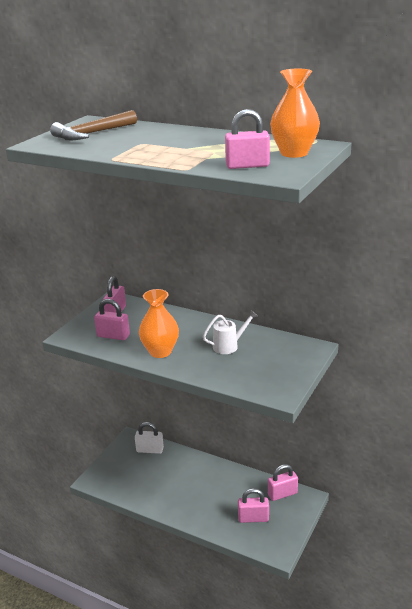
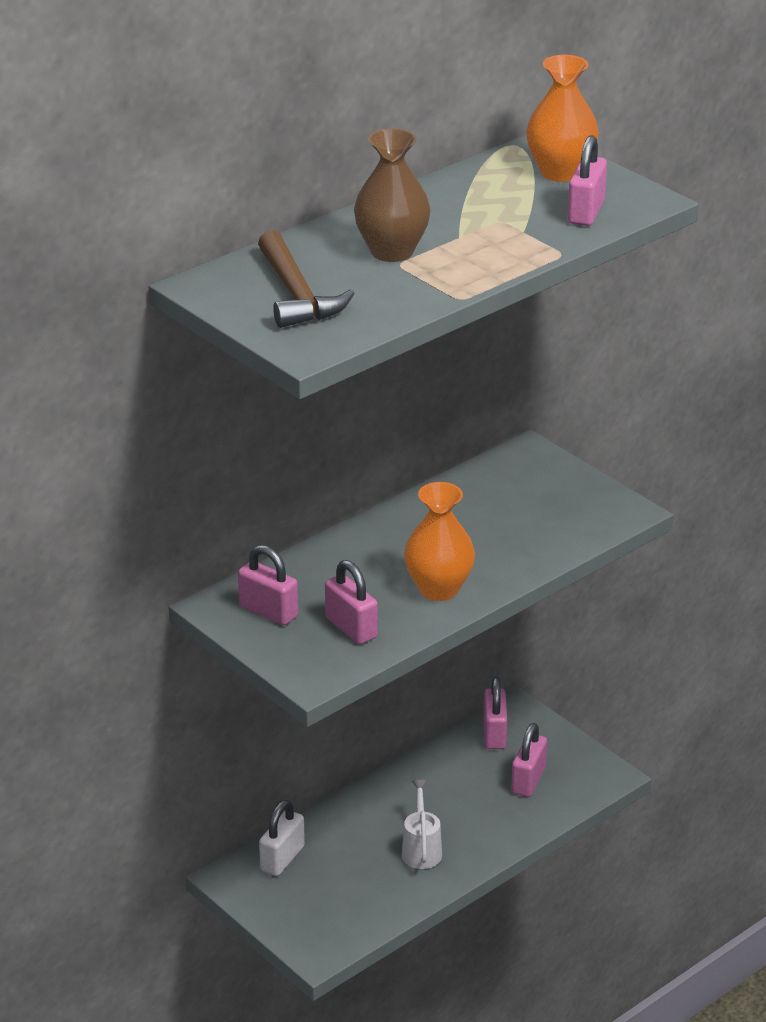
camera: 70 degrees left, 5 degrees up
pink padlock [94,299,130,340] -> pink padlock turned 75 degrees counterclockwise [325,560,378,644]
white watering can [203,310,258,354] -> white watering can moved to [402,780,442,869]
none -> brown vase [354,128,431,262]

